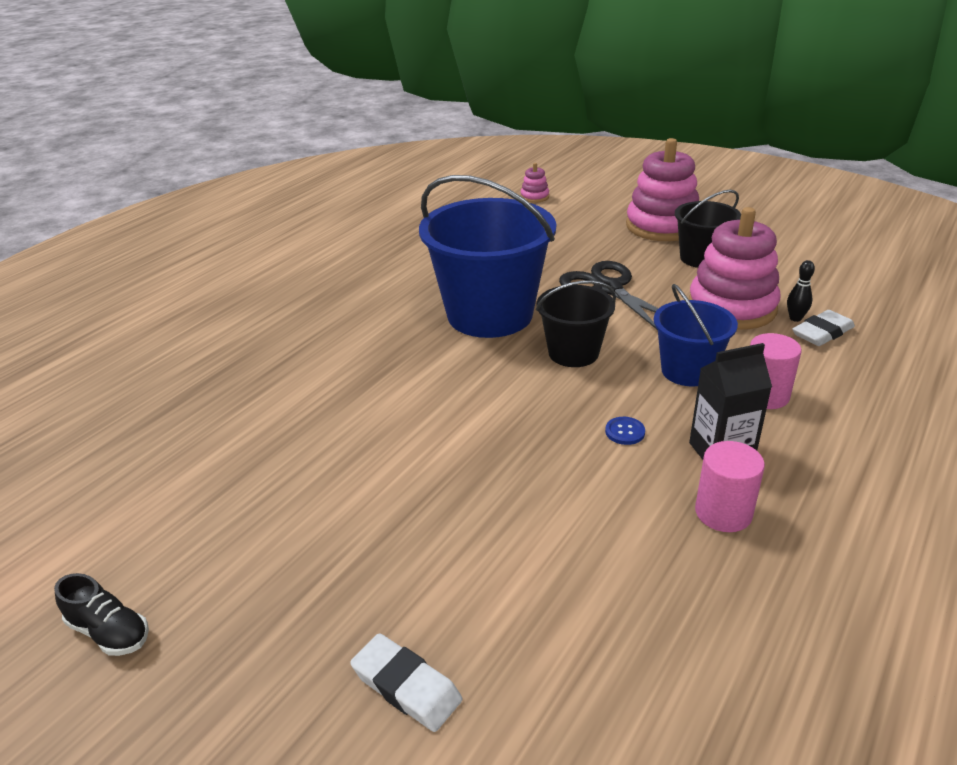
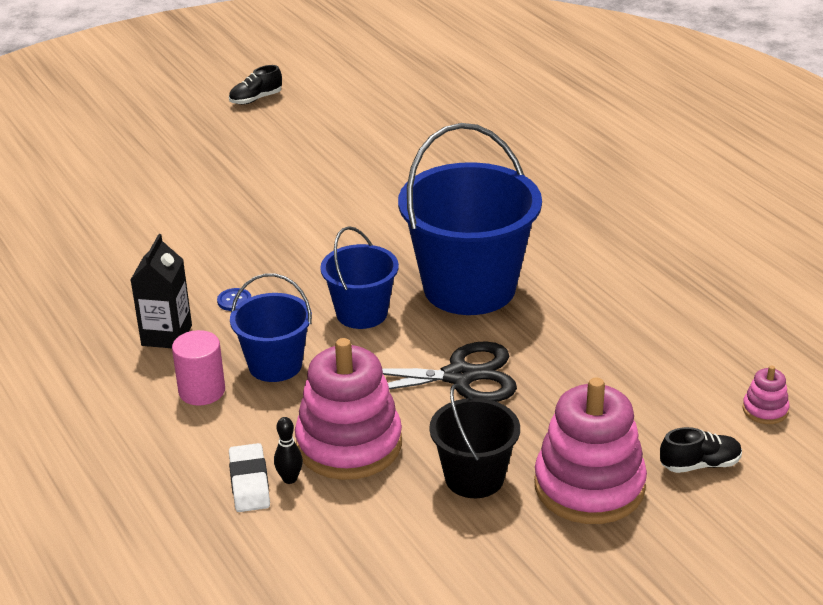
camera: 115 degrees right, 0 degrees up
white eraser [350,633,462,732] -> none
black bucket [536,280,616,367] -> blue bucket [320,226,399,329]
pink cylinder [695,441,765,532] -> none
none -> black shoe [660,427,742,473]

